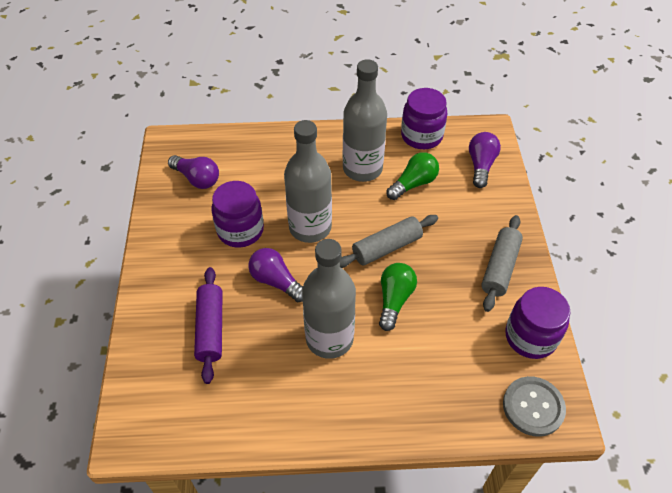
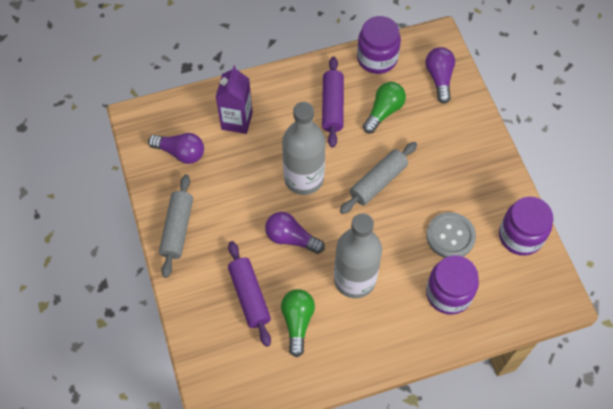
camera: 15 degrees left, 10 degrees up
purple jar [211,181,264,248] -> purple jar moved to [426,255,479,315]
grey bottle [343,59,387,182] -> purple rolling pin [322,57,344,148]
green light bulb [379,263,417,331] -> green light bulb moved to [281,289,315,357]
grey rolling pin [481,215,523,312] -> grey rolling pin moved to [159,174,193,278]
grey button [503,376,566,437] -> grey button moved to [426,212,476,258]
none -> purple carton [216,65,253,134]

